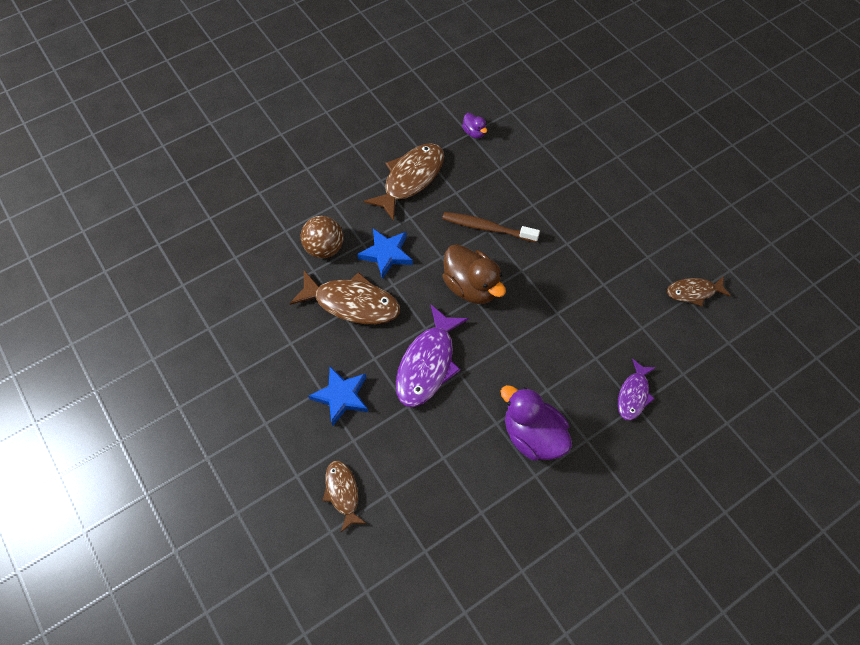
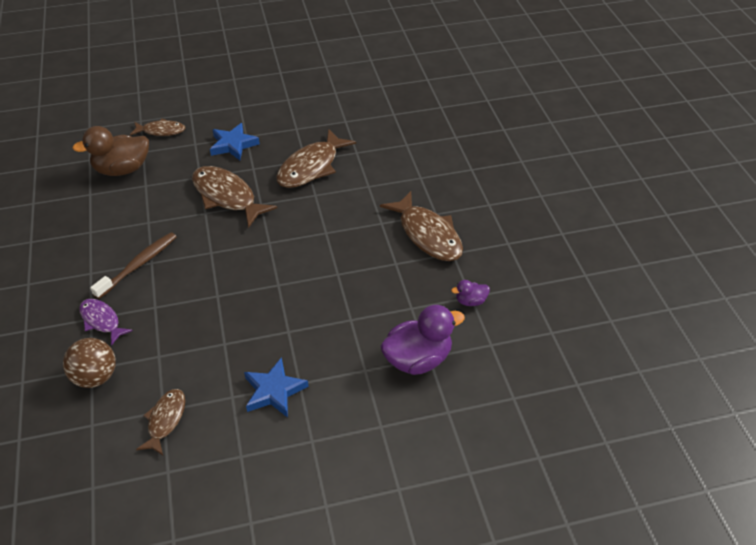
camera: 110 degrees right, 15 degrees down
brown ball [301,216,343,258] -> brown ball moved to [63,338,115,388]
blue star [357,228,413,279] -> blue star moved to [244,357,309,418]
purple fish [396,305,469,407] -> brown fish [192,166,277,228]
brown toothbrush [442,212,540,242] -> brown toothbrush moved to [90,232,177,299]
brown duck [442,244,506,304] -> brown duck moved to [72,126,149,176]
purple duck [501,385,572,461] -> purple duck moved to [380,305,465,375]

